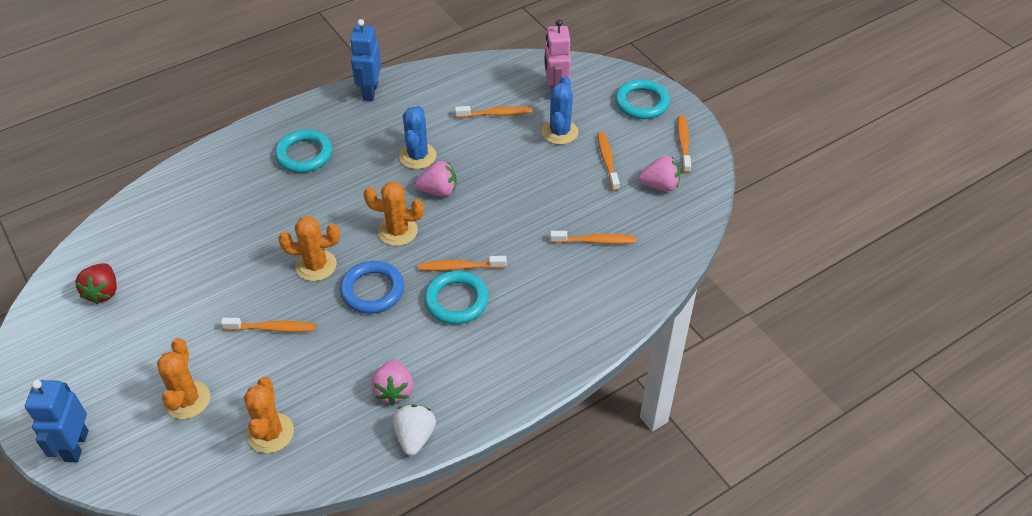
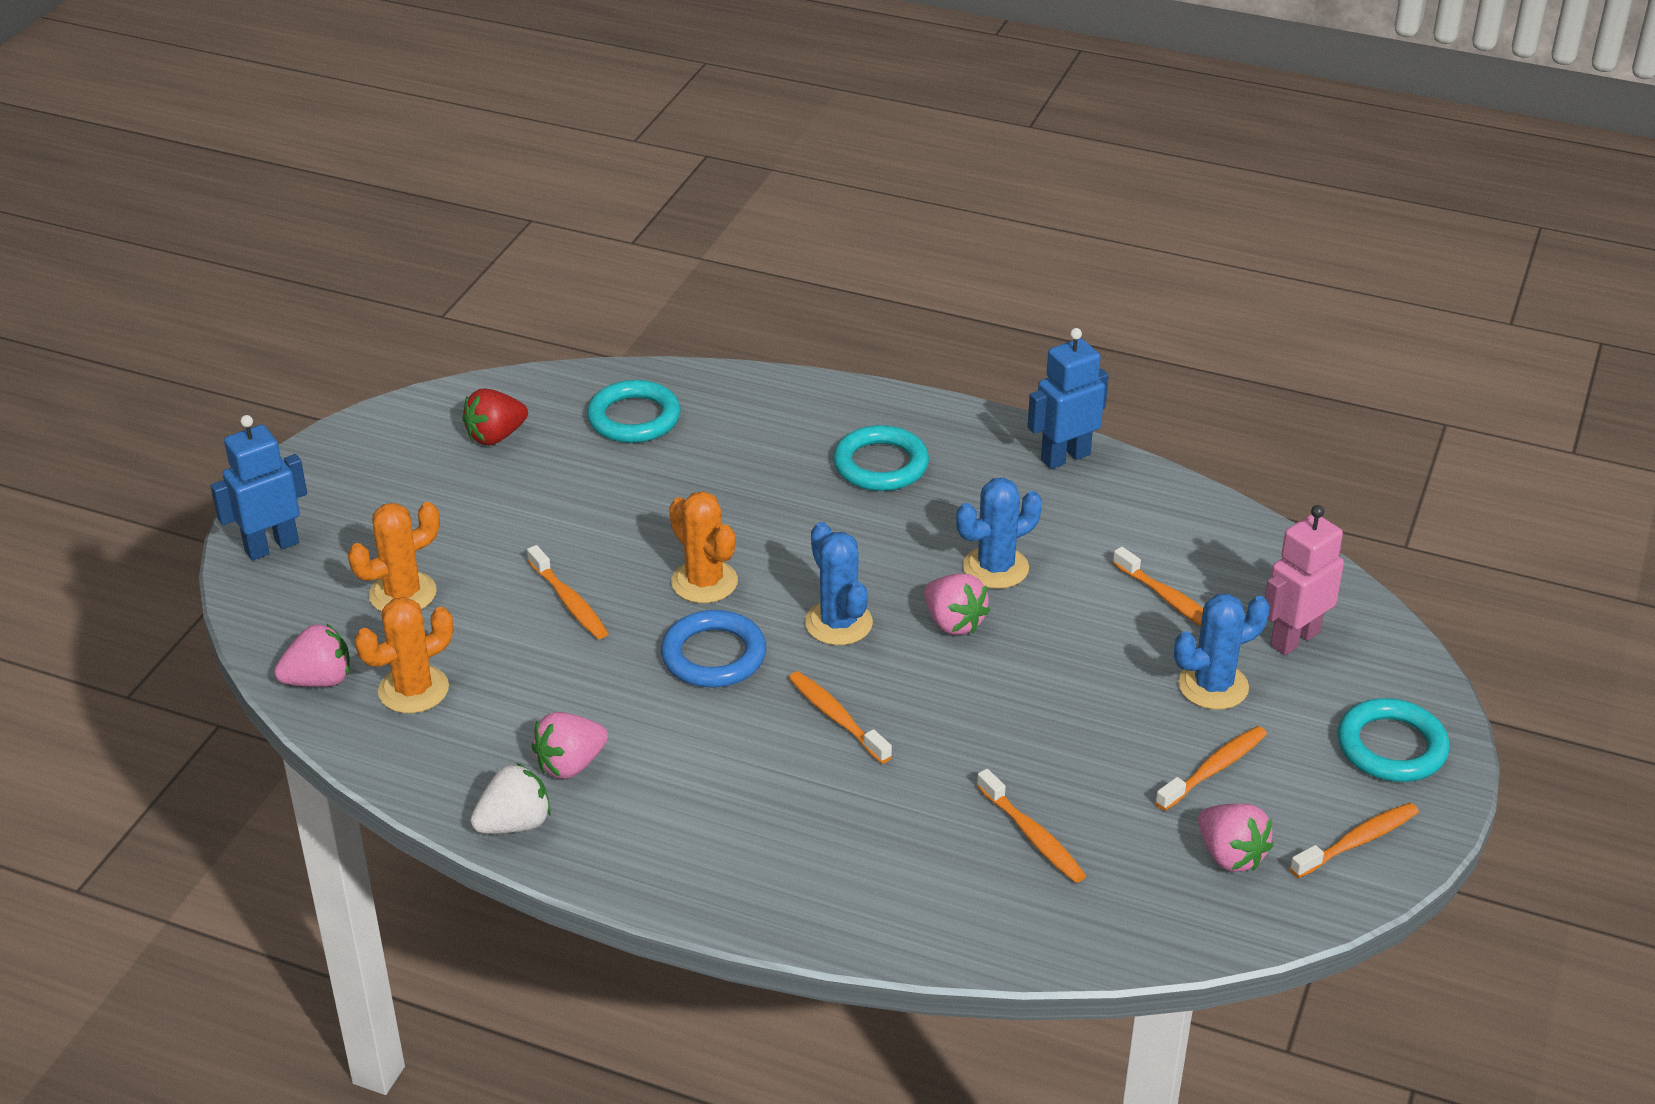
camera: 55 degrees right, 10 degrees down
orange cactus [363,182,424,246] -> blue cactus [805,522,873,645]
turquoise ring [424,271,489,324] -> turquoise ring moved to [587,380,681,443]
none -> pink strawberry [274,623,350,687]

